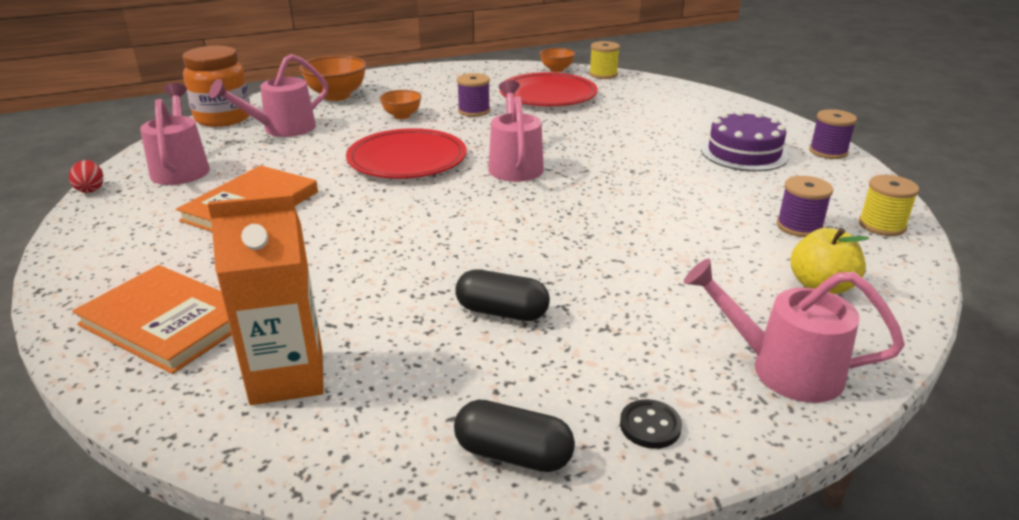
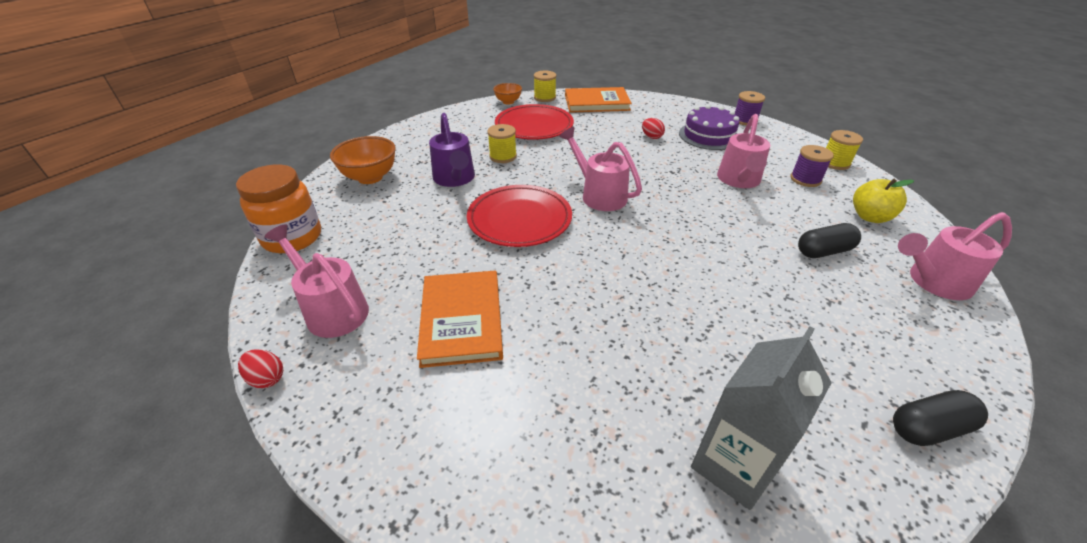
camera: 35 degrees left, 10 degrees up
orange book [72,265,232,374] -> orange book moved to [565,87,632,113]
orange carton [208,194,324,405] -> grey carton [691,326,832,510]
pink watering can [209,54,328,137] -> pink watering can moved to [717,114,770,188]
orange bowl [380,90,422,119] -> purple watering can [429,113,475,187]
black capsule [455,269,550,321] -> black capsule moved to [798,223,861,258]
purple spool [457,73,490,117] -> yellow spool [487,124,517,163]
black button [620,399,682,449] -> none
none -> red egg [642,118,665,139]

